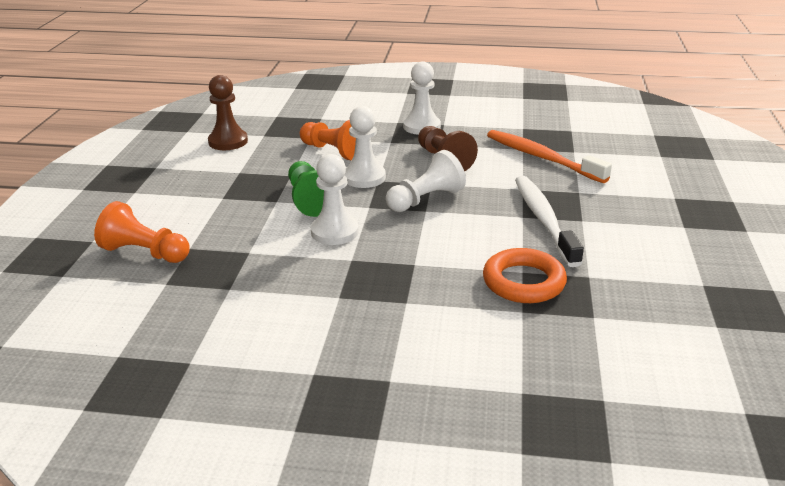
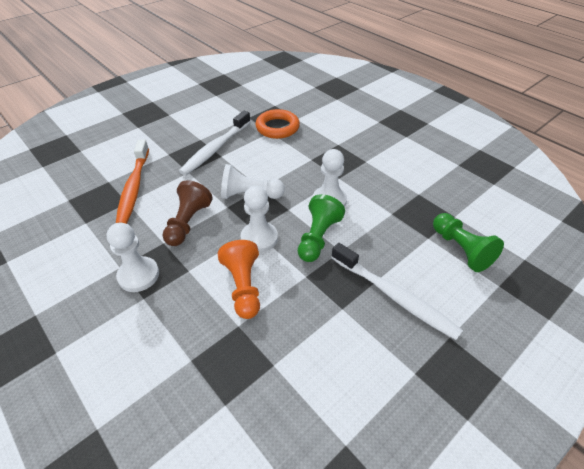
camera: 140 degrees left, 15 degrees up
orange pawn [94,201,190,263] -> green pawn [433,213,504,272]
brown pawn [208,75,248,150] -> none
none -> white toothbrush [331,243,463,340]

